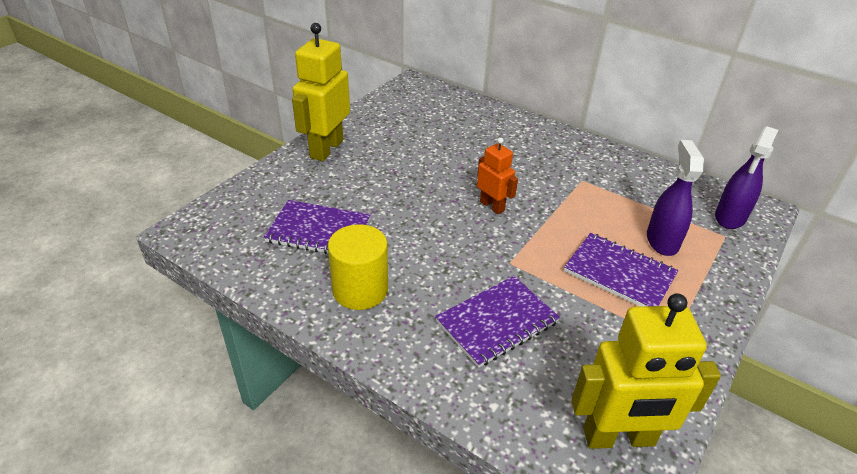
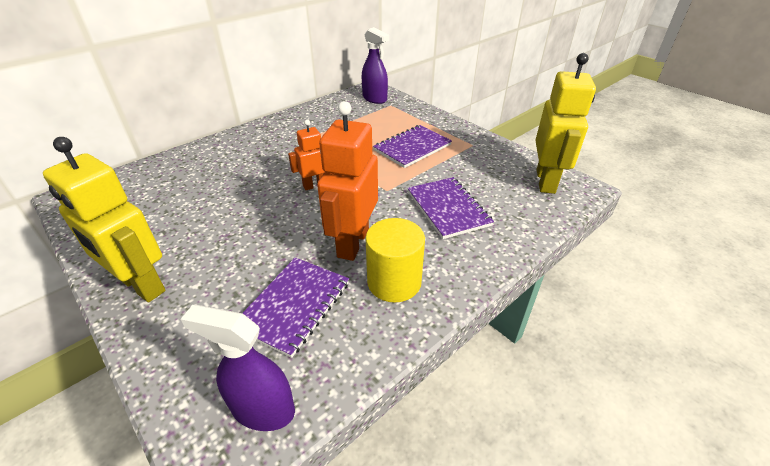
camera: 75 degrees left, 0 degrees up
purple spray bottle [647,140,704,256] -> purple spray bottle moved to [181,305,295,431]
none -> orange robot [317,101,378,261]

